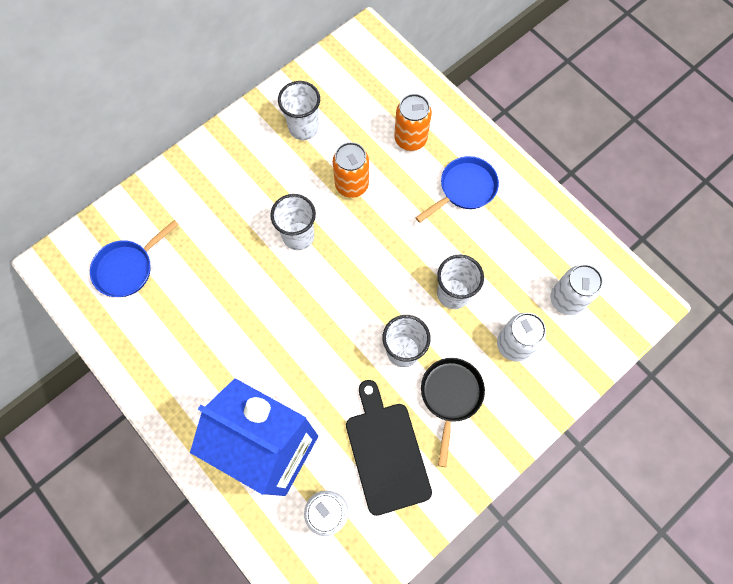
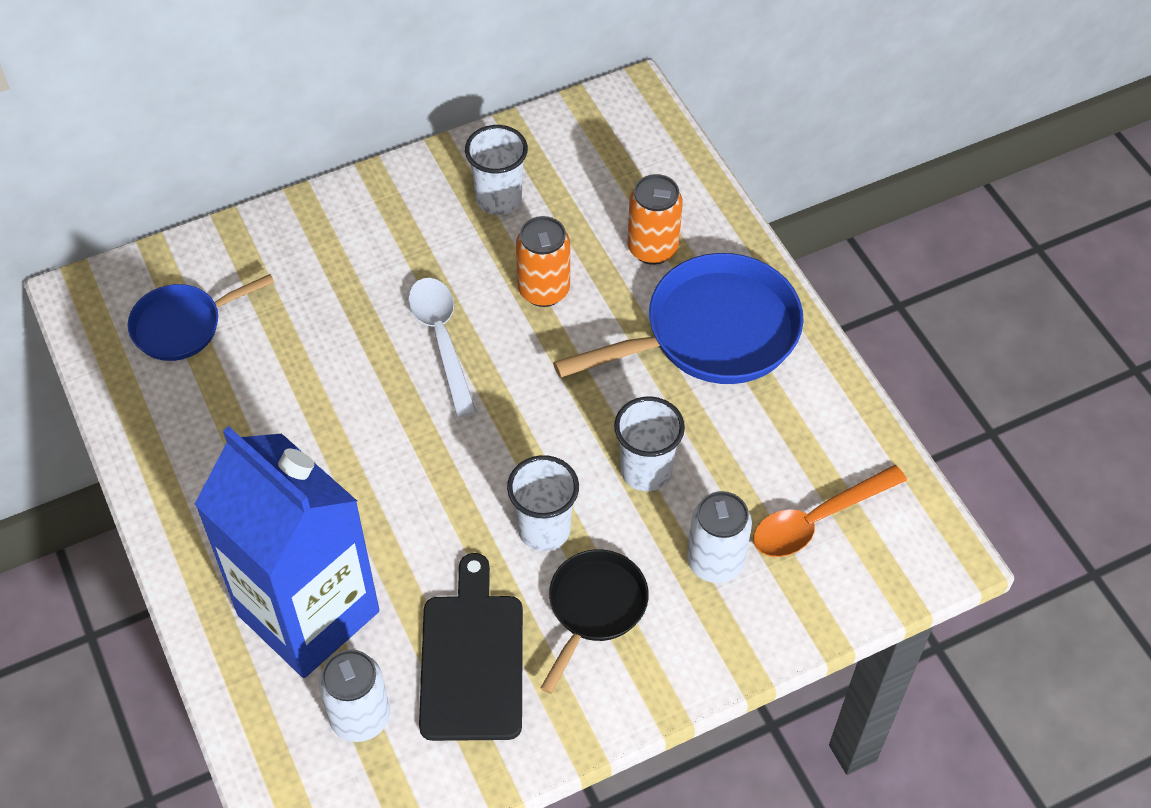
camera: 15 degrees right, 15 degrees down
white cup [270,194,316,250] -> white spoon [408,278,476,418]
blue pan [415,156,499,223] -> blue pan [553,253,804,384], size x1.71
white can [550,264,603,315] -> orange spoon [753,465,907,557]

